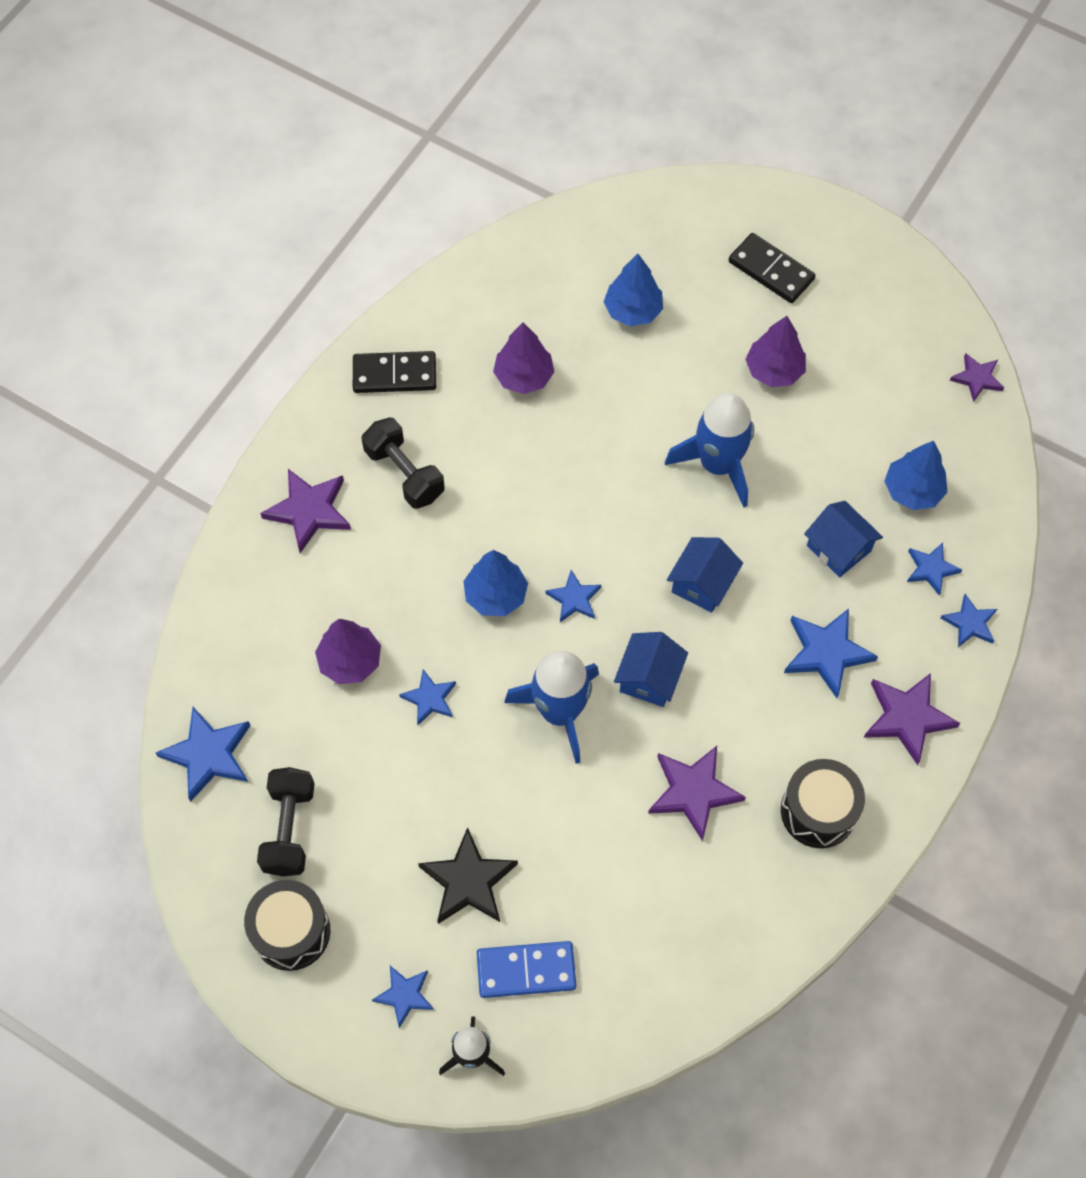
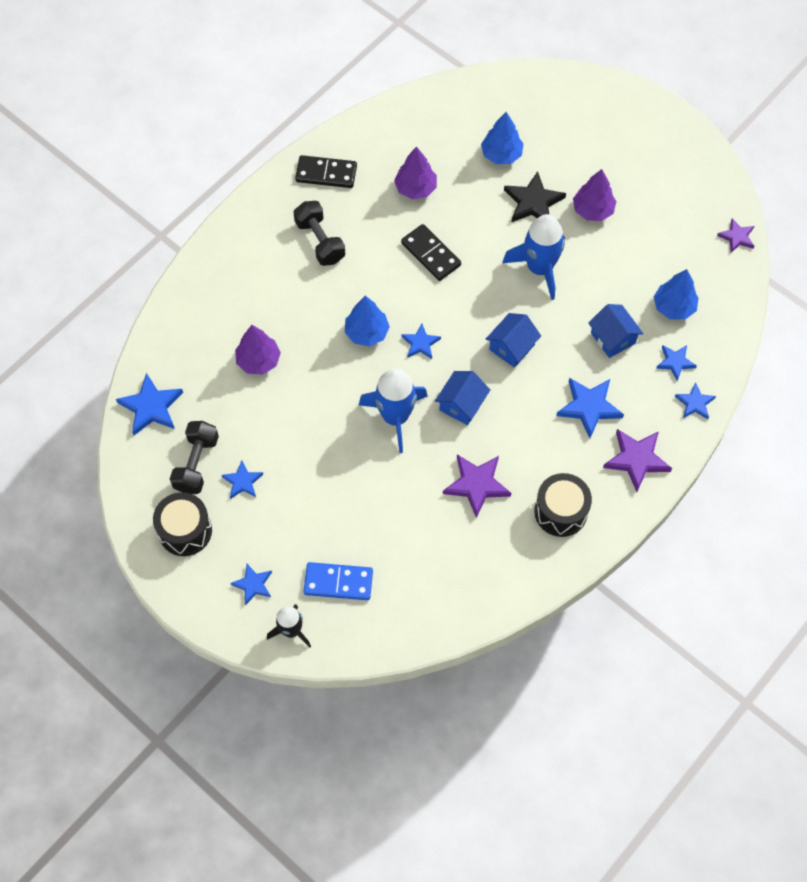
camera: 10 degrees right, 0 degrees up
purple star [260,469,351,553] -> none
blue star [399,669,456,725] -> blue star moved to [222,461,263,499]
black star [418,827,518,924] -> black star moved to [504,171,566,222]
black domino [729,233,816,303] -> black domino moved to [401,224,461,281]

